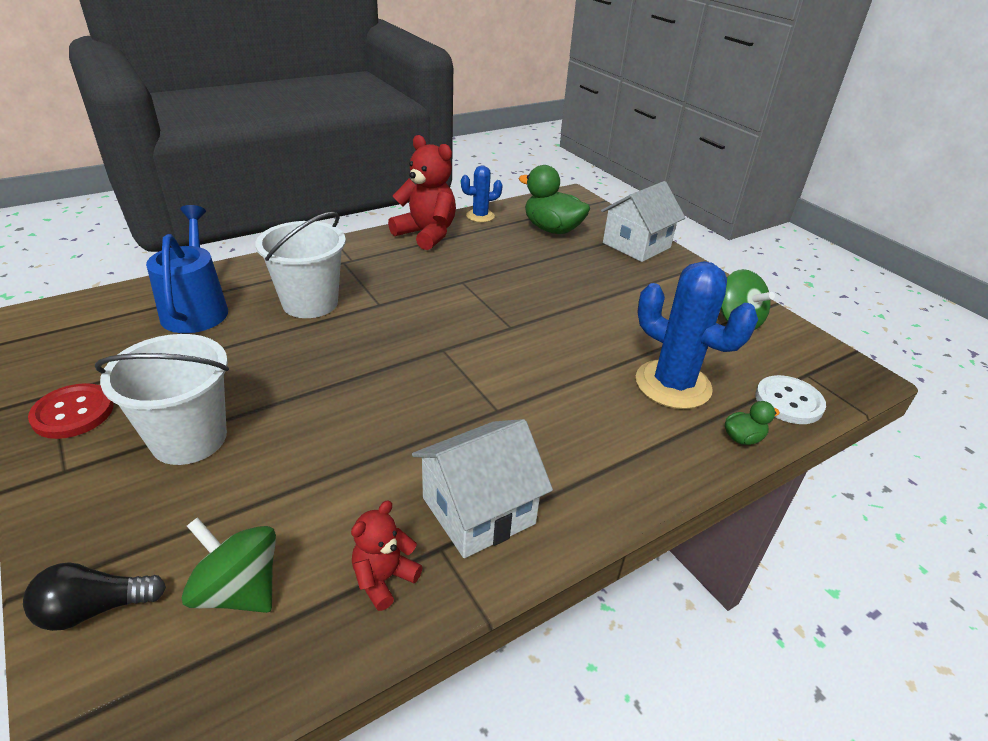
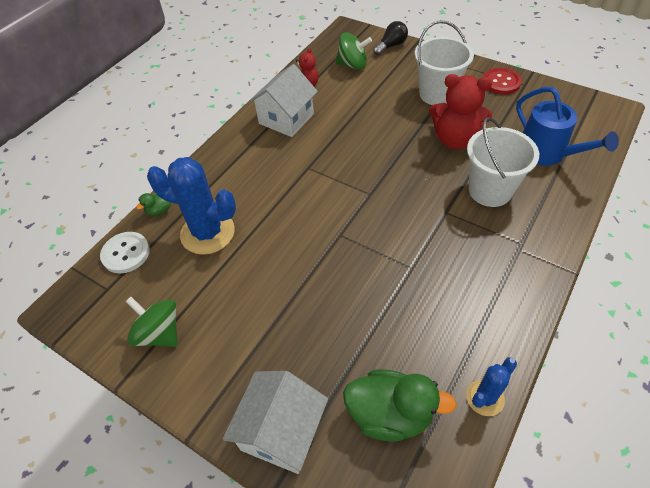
camera: 160 degrees right, 15 degrees up
red teddy bear [388,135,456,250] -> red teddy bear moved to [429,74,492,150]

